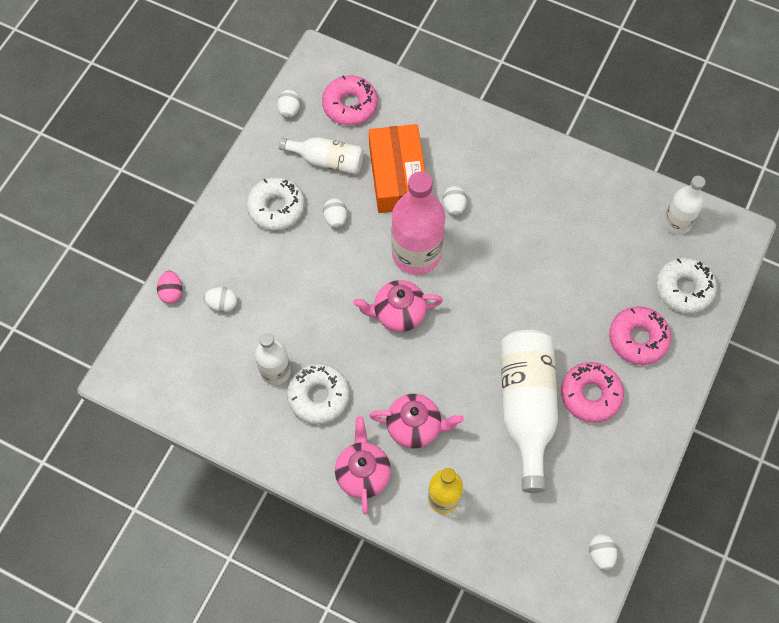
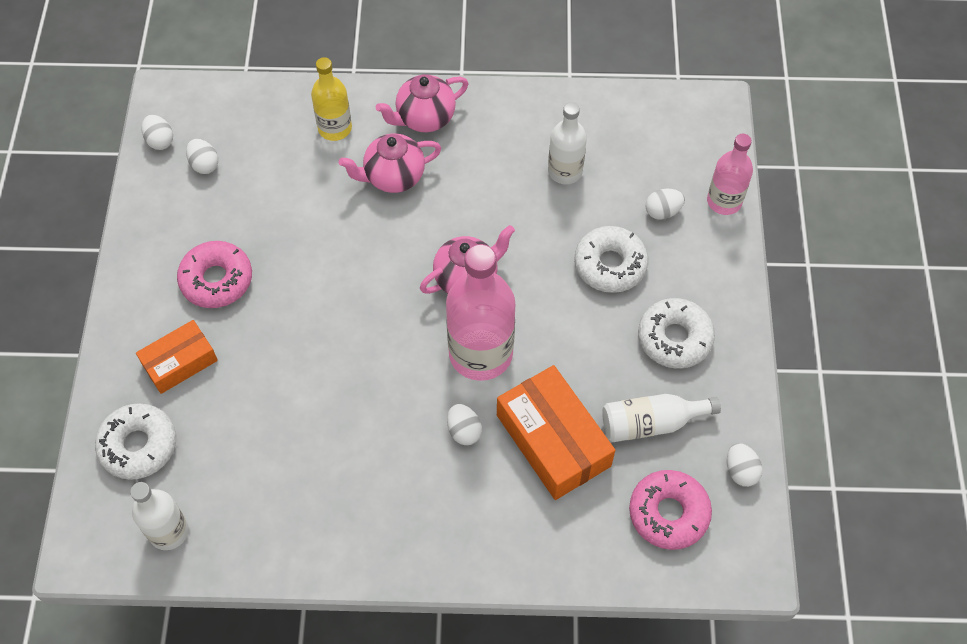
camera: 155 degrees right, 5 degrees down
pink egg [157,271,182,304] -> pink bottle [707,134,753,215]
white donut [287,364,350,424] -> white donut moved to [574,226,648,293]
white egg [323,198,347,229] -> white egg moved to [186,139,218,174]
pink teapot [335,416,391,515] -> pink teapot turned 90 degrees clockwise [376,74,468,132]
white bottle [501,330,558,493] -> none
pink donut [609,306,671,365] -> orange box [136,320,218,394]

